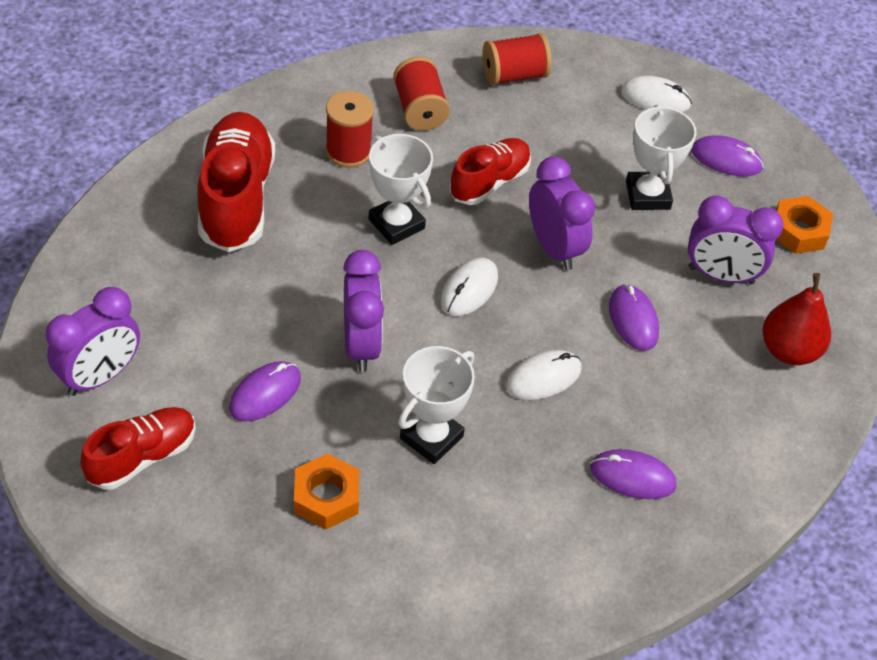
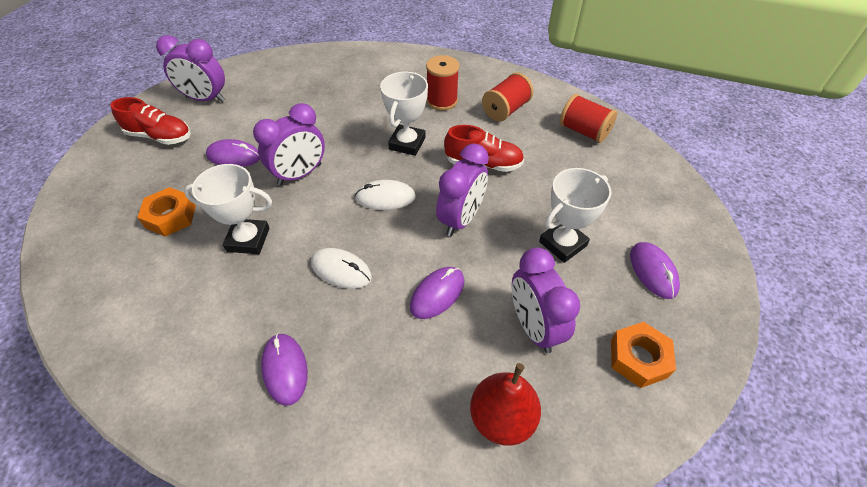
camera: 60 degrees right, 0 degrees up
red shoe [197,112,275,252] -> none
white mouse [621,76,692,112] -> none

